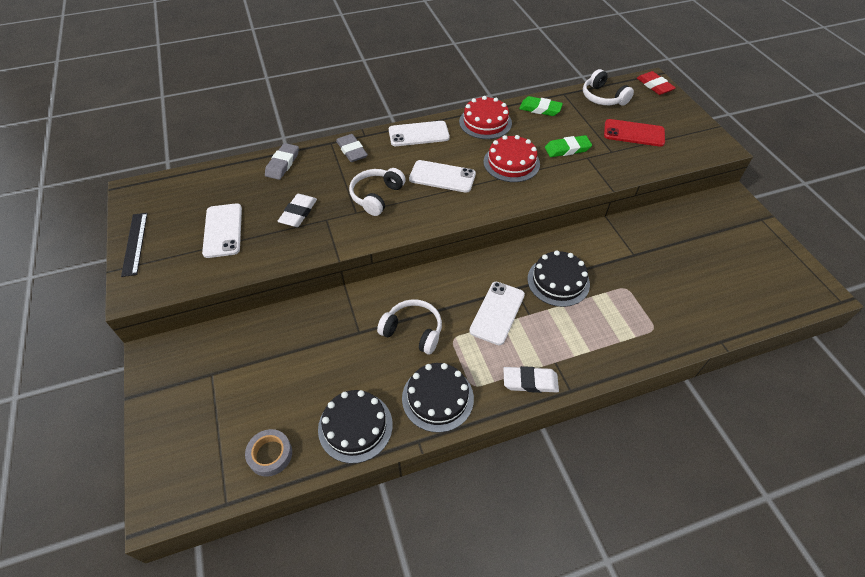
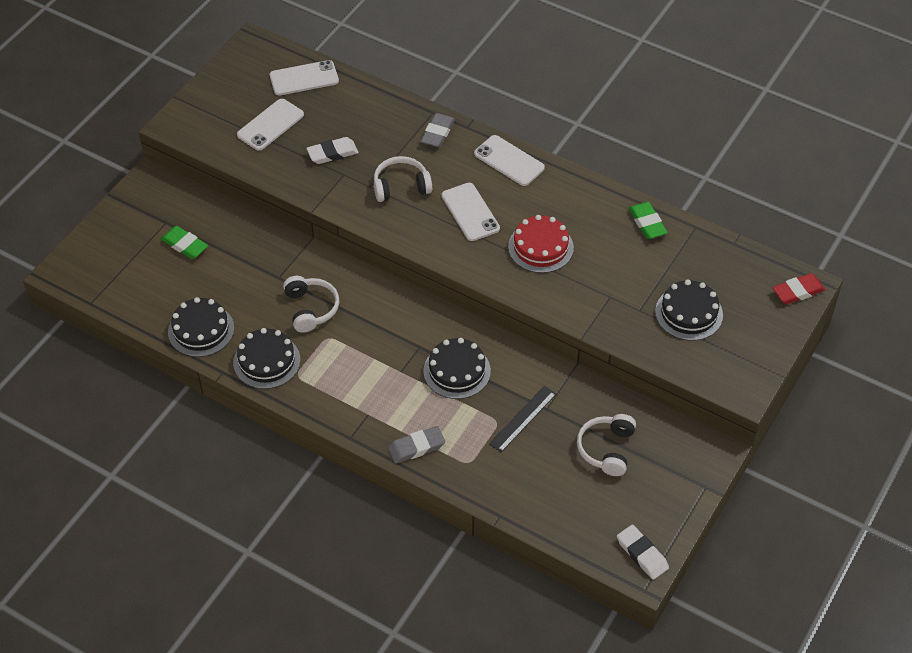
camera: 50 degrees right, 0 degrees up
black ruler [121,213,148,277] -> black ruler moved to [489,386,556,453]
grey tape [245,429,292,477] -> none
grey eraser [265,143,299,180] -> grey eraser moved to [388,426,445,463]
red cake [459,96,512,139] -> none
white phone [469,282,525,345] -> white phone moved to [270,60,339,96]
white eraser [503,366,559,393] -> white eraser moved to [617,525,669,580]
green eraser [545,135,592,157] -> green eraser moved to [161,226,208,259]
white headphones [583,69,634,105] -> white headphones moved to [577,414,636,476]
red phone [604,119,665,147] -> black cake [655,280,723,341]
red eraser [637,71,676,95] -> red eraser turned 45 degrees clockwise [772,273,825,304]

